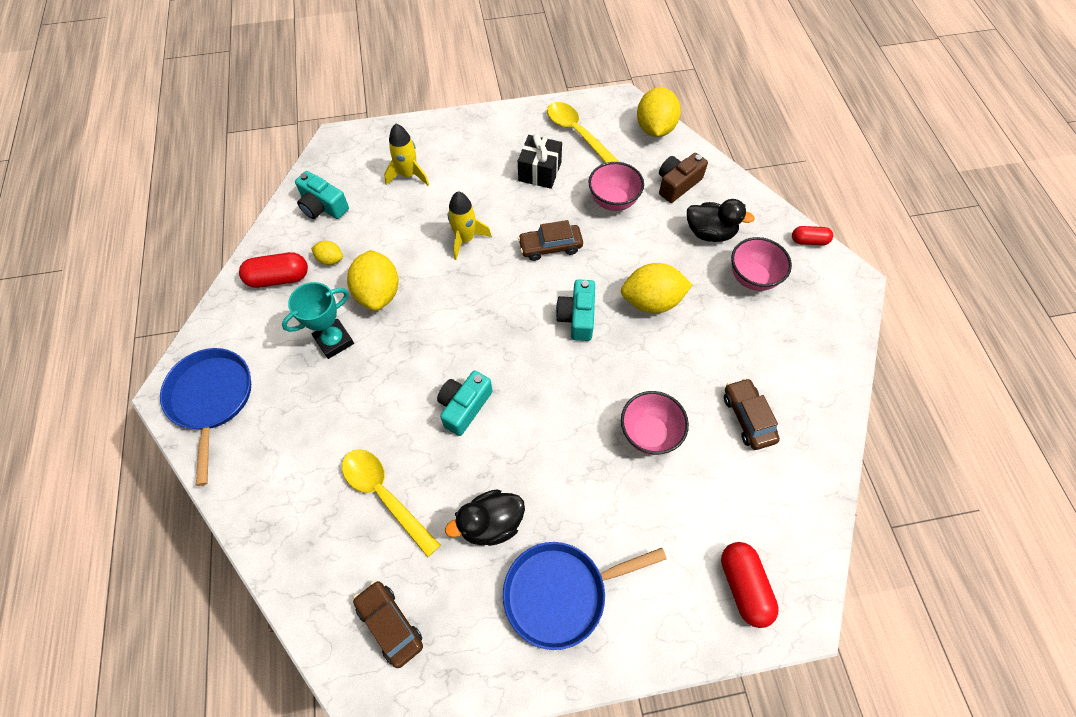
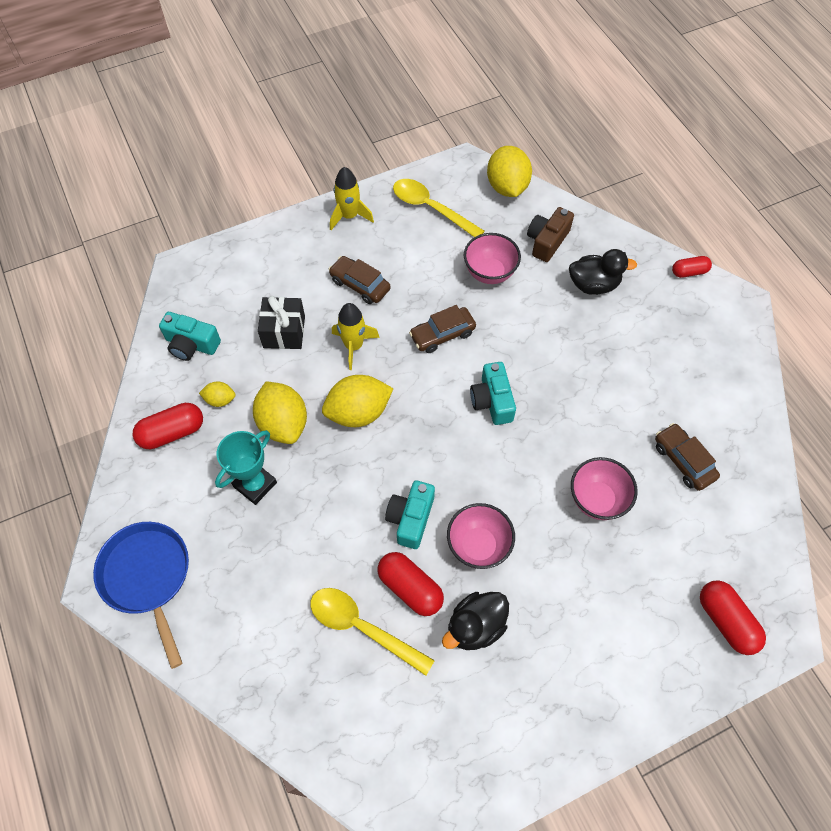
camera: 15 degrees left, 0 degrees up
brown car [353,580,423,668] -> brown car moved to [329,256,391,304]
yellow rocket [384,124,429,186] -> yellow rocket moved to [330,167,374,230]
blue pan [503,542,667,650] -> none
black gift [518,133,562,189] -> black gift moved to [258,296,305,349]
yellow lemon [621,263,692,313] -> yellow lemon moved to [322,375,394,427]
pink bowl [731,237,792,291] -> pink bowl moved to [447,503,515,569]
none -> red capsule [378,552,444,616]

